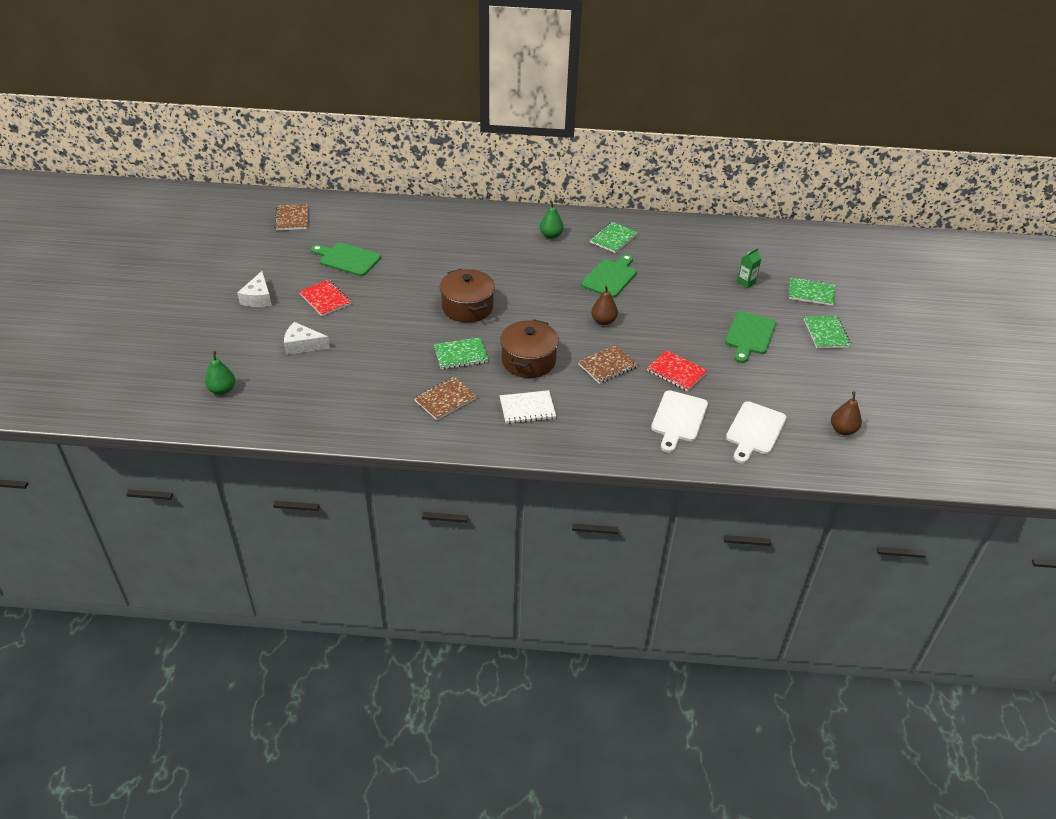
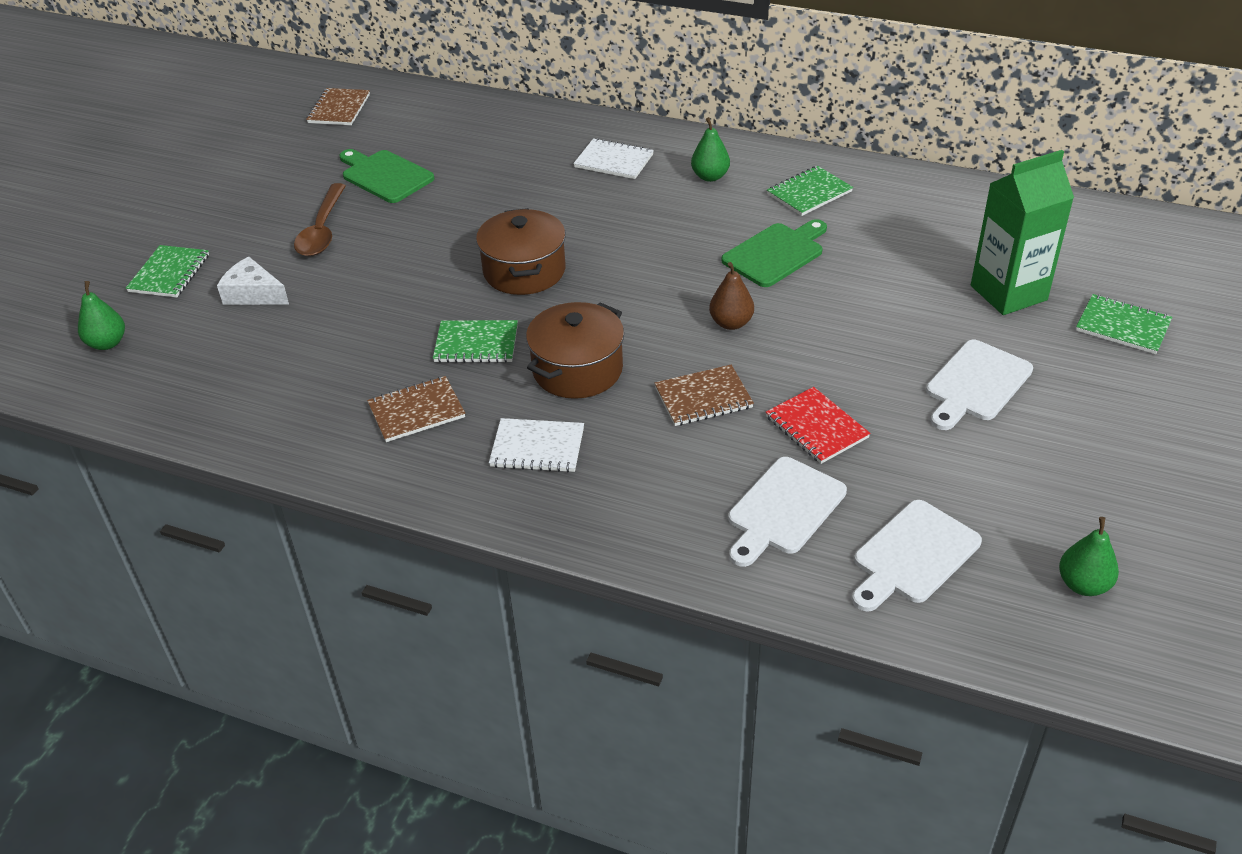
camera: 20 degrees right, 0 degrees up
white cheese [237,271,272,307] -> none
red notebook [299,280,351,316] -> brown spoon [294,183,346,256]
green cutting board [725,311,776,363] -> white cutting board [926,340,1033,430]
green carton [737,248,762,288] -> green carton [971,150,1074,315], size x2.29
green notebook [804,316,851,349] -> green notebook moved to [126,245,209,297]
brown pear [831,391,862,435] -> green pear [1059,517,1119,596]
none -> white notebook [573,138,654,179]

